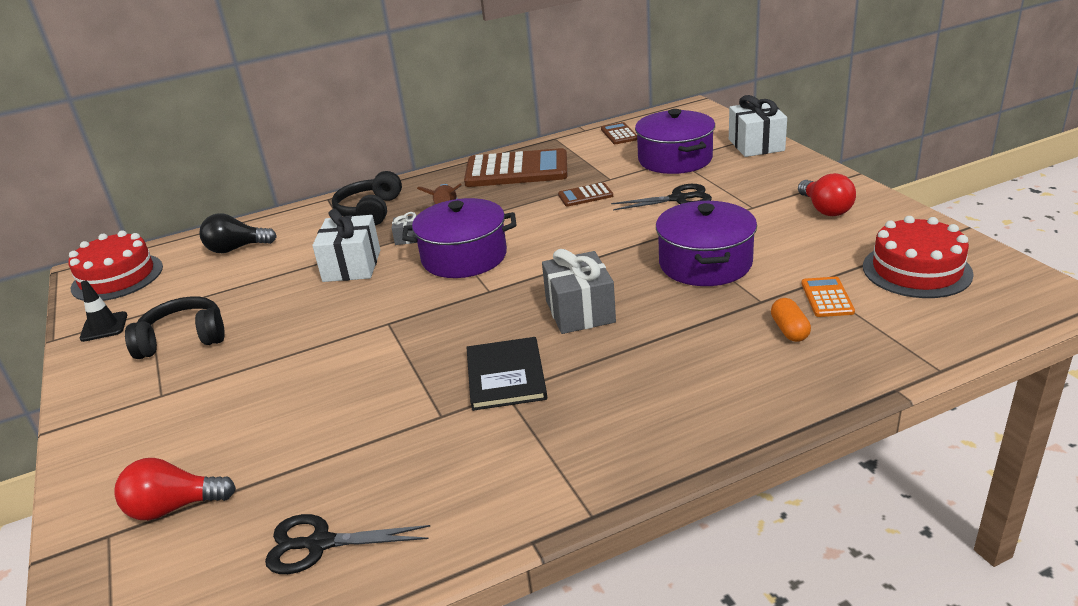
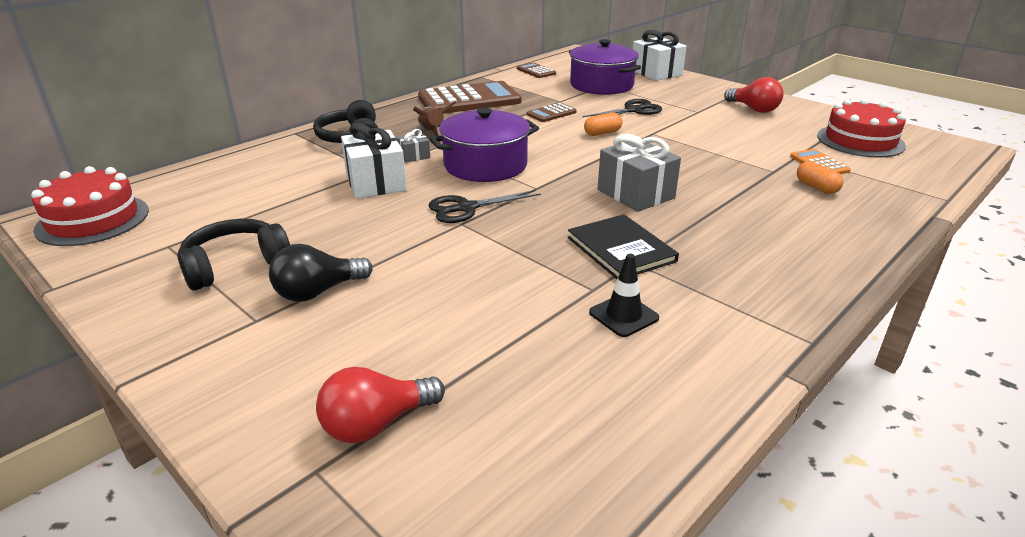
camera: 25 degrees left, 0 degrees up
black traffic cone [80,280,127,342] -> black traffic cone moved to [589,254,659,337]
black light bulb [200,213,277,253] -> black light bulb moved to [269,244,373,302]
black scissors [265,514,430,574] -> black scissors moved to [429,190,541,223]
purple pot [656,201,757,286] -> none
none -> orange capsule [584,113,622,136]

